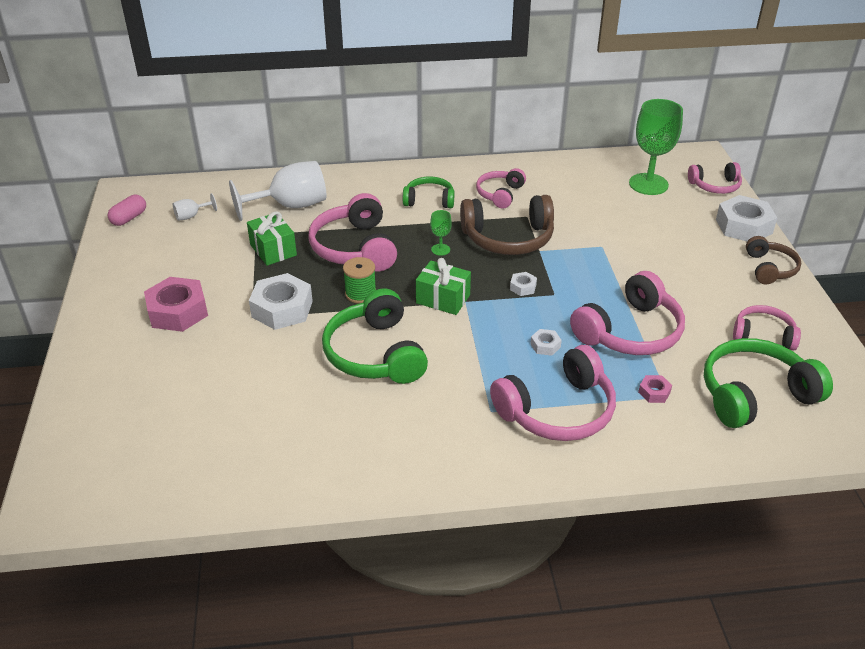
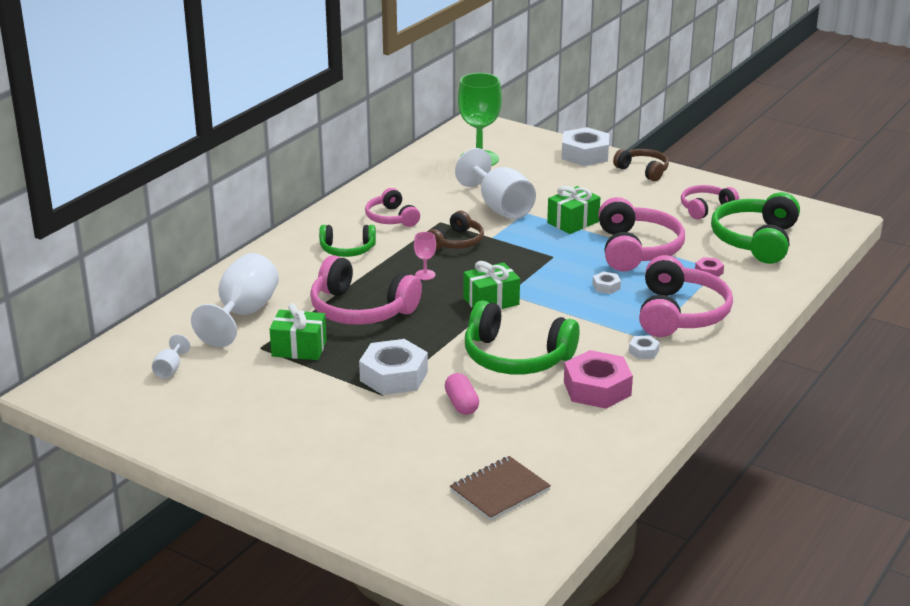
camera: 50 degrees left, 10 degrees down
pink capsule [108,195,146,226] -> pink capsule moved to [445,373,479,415]
pink nut [144,277,208,332] -> pink nut moved to [564,350,633,409]
green spool [343,257,376,304] -> none
green headphones [403,176,455,208] -> green headphones turned 135 degrees counterclockwise [319,225,376,257]
green goblet [430,210,452,256] -> pink goblet [414,232,436,280]
brown headphones [460,195,554,255] -> brown headphones [427,211,484,250], size x0.59
white nut [510,272,537,296] -> white nut moved to [629,335,660,359]
pink headphones [688,162,742,194] -> none
none -> brown notebook [450,456,551,521]
none -> white goblet [455,148,536,219]
none -> green gift [547,186,600,234]

